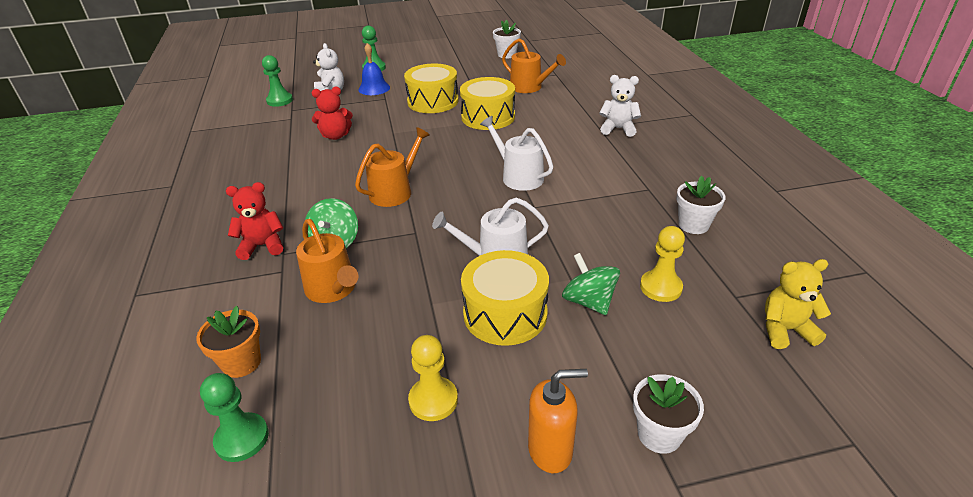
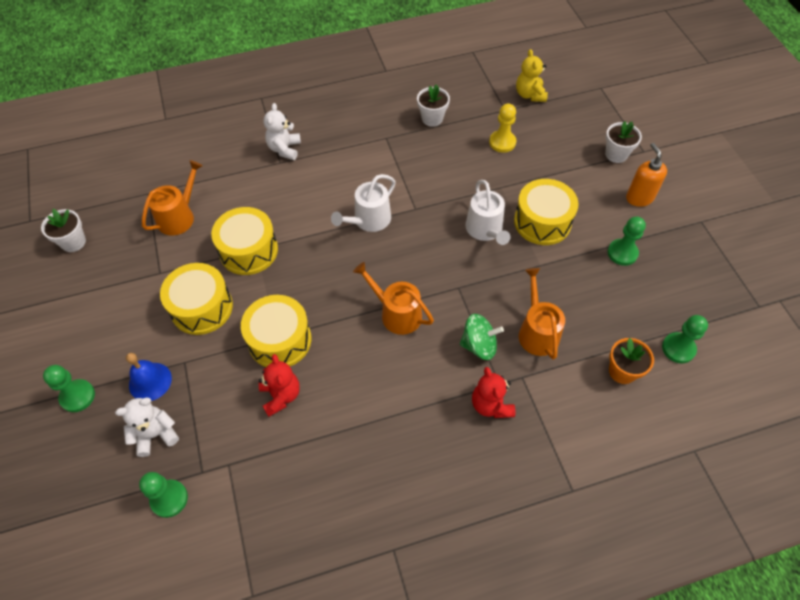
camera: 95 degrees left, 20 degrees up
orange watering can [296,219,358,303] -> orange watering can turned 60 degrees counterclockwise [519,268,565,360]
yellow pawn [408,335,458,421] -> green pawn [608,217,646,266]
green spinning top [562,253,620,315] -> none
none -> yellow drum [241,295,311,367]

